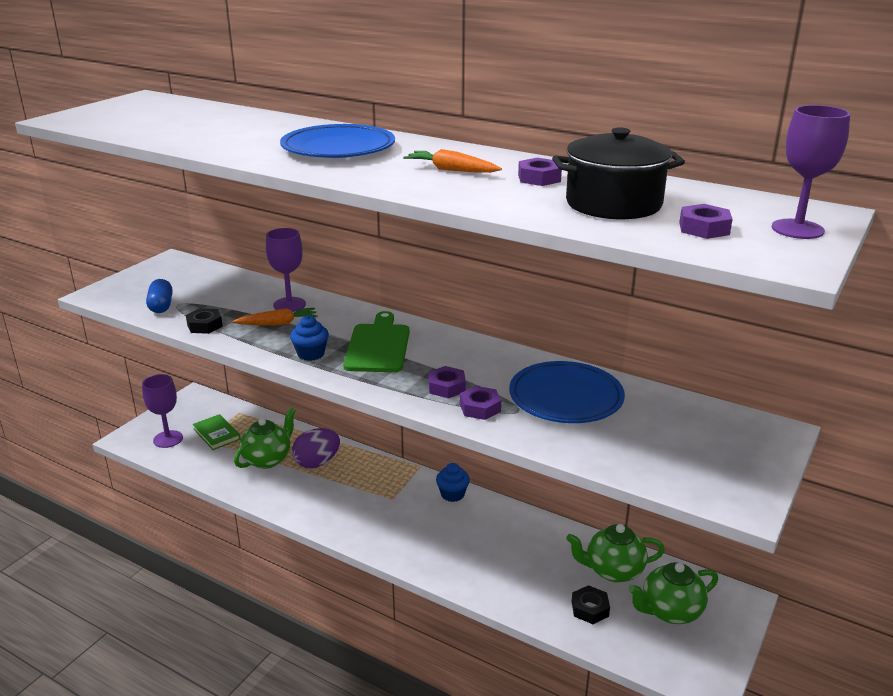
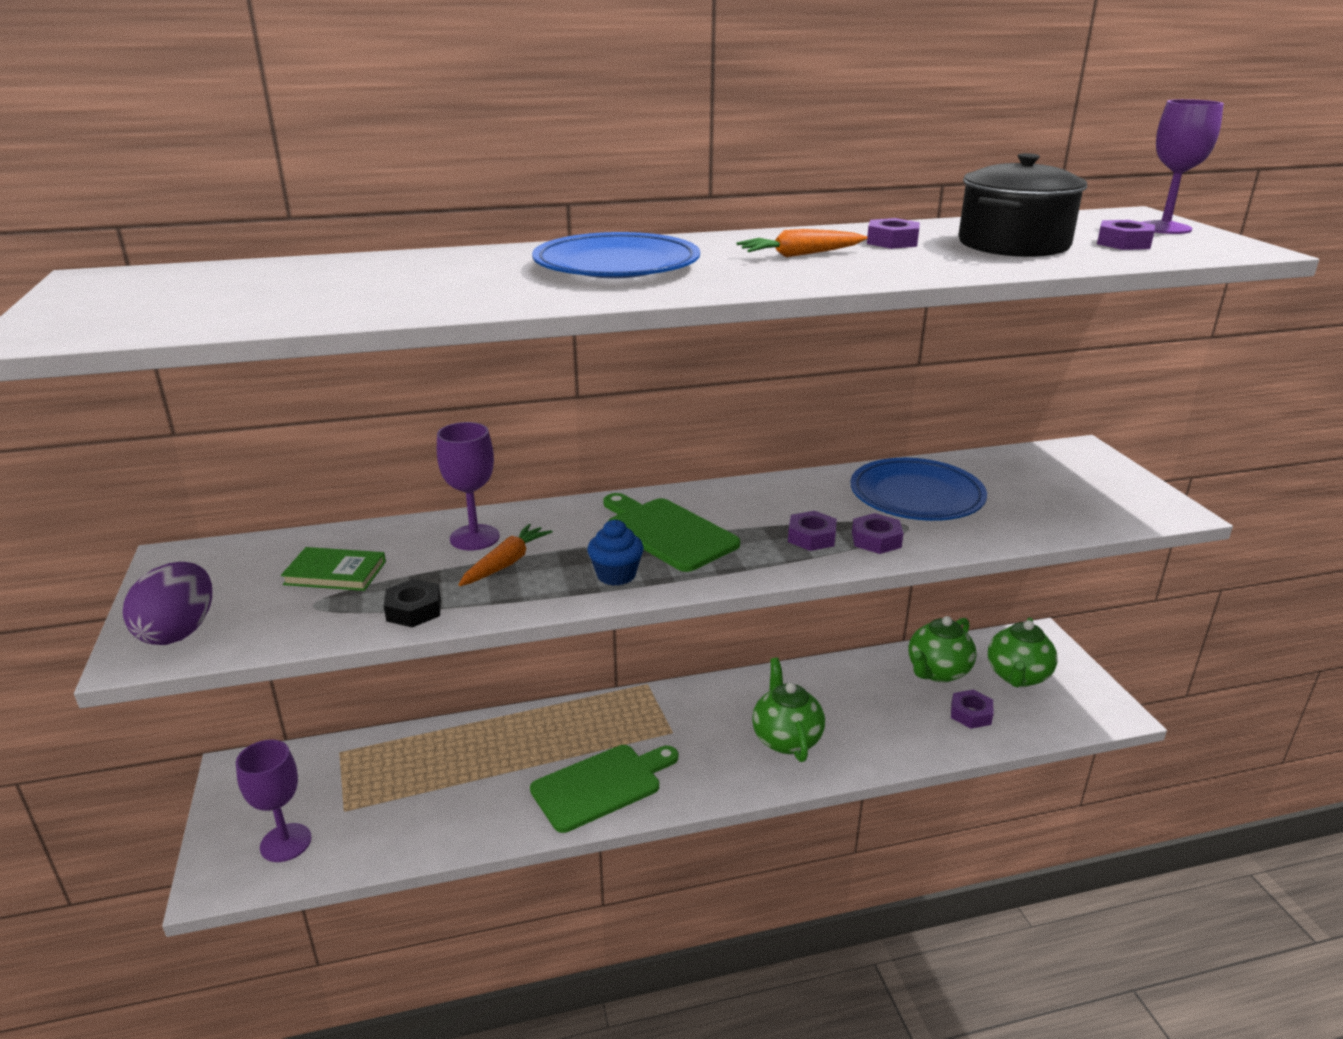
camera: 45 degrees left, 0 degrees up
blue capsule [146,279,173,313] -> none
green book [192,414,241,450] -> green book moved to [281,547,386,591]
green teapot [234,408,296,469] -> green teapot moved to [752,658,825,762]
purple egg [292,428,340,468] -> purple egg moved to [123,562,212,645]
blue cupcake [436,463,470,502] -> none
black nut [572,585,610,624] -> purple nut [951,690,993,729]
none -> green cutting board [530,745,678,833]

